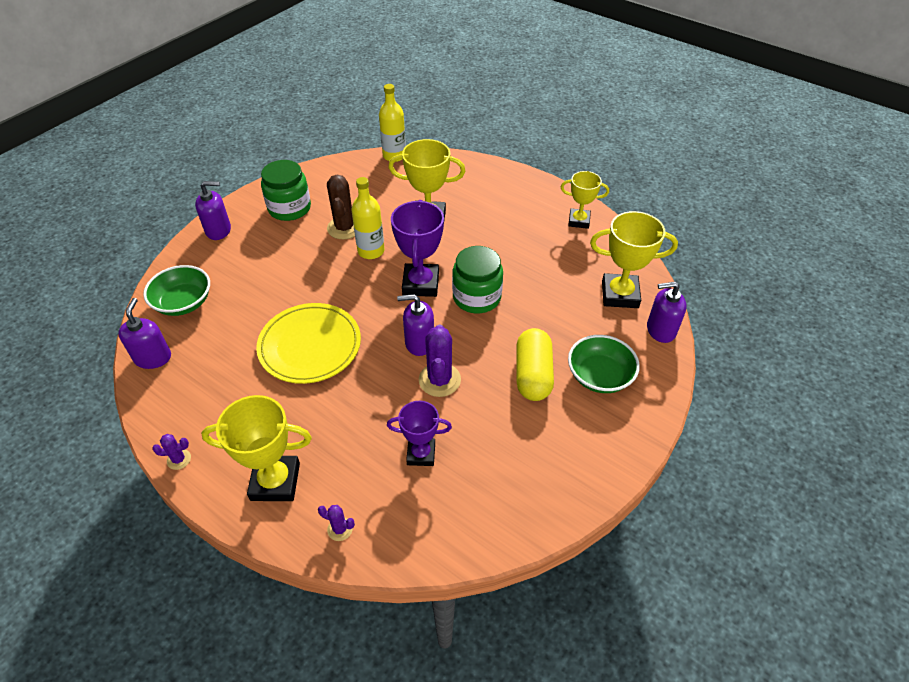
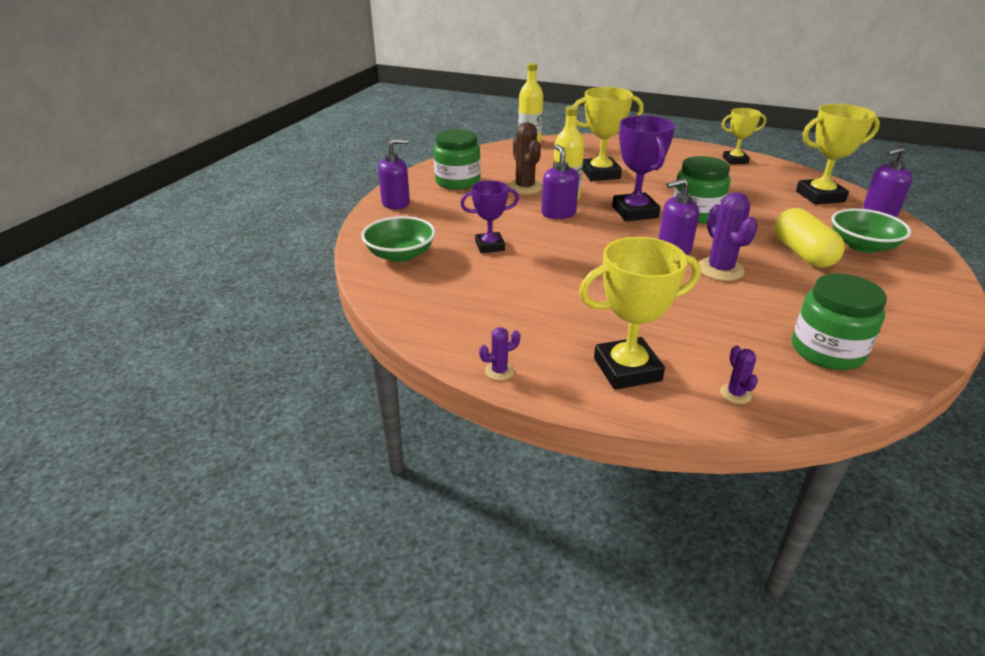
camera: 15 degrees left, 15 degrees down
purple soap dispenser [118,298,171,369] -> purple soap dispenser moved to [541,144,579,219]
yellow plate [256,303,361,384] -> none
purple cactus [318,505,355,541] -> purple cactus turned 75 degrees clockwise [720,346,758,404]
purple trophy [387,401,452,466] -> purple trophy moved to [460,180,519,253]
none -> green jar [792,274,887,370]

